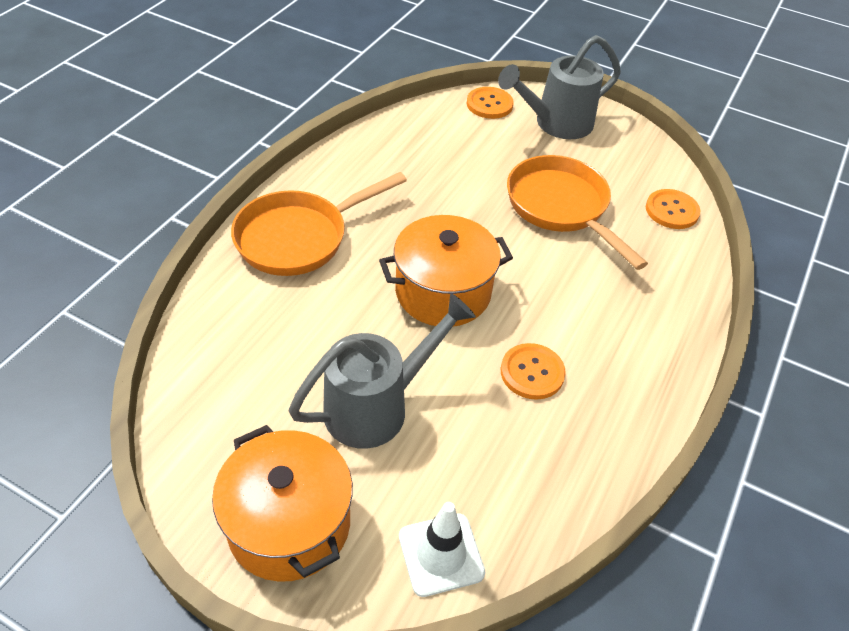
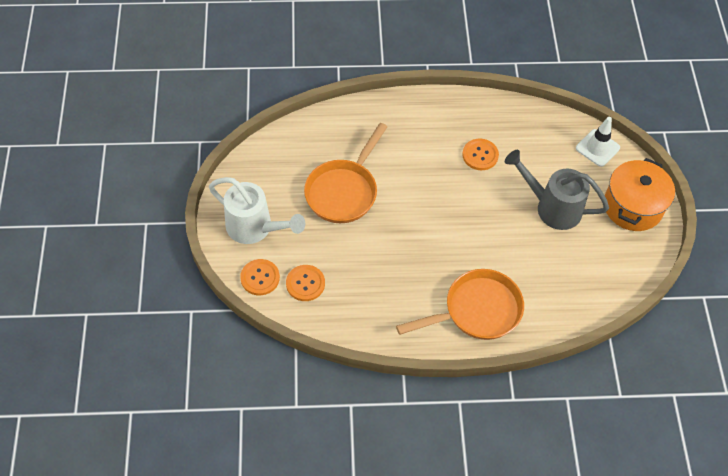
camera: 120 degrees left, 10 degrees up
orange pan [231,172,407,276] -> orange pan turned 45 degrees counterclockwise [396,269,524,340]
orange pot [379,215,513,327] -> none
grey watering can [498,35,621,139] -> white watering can [209,177,305,244]
orange button [646,189,701,229] -> orange button moved to [286,265,325,301]

